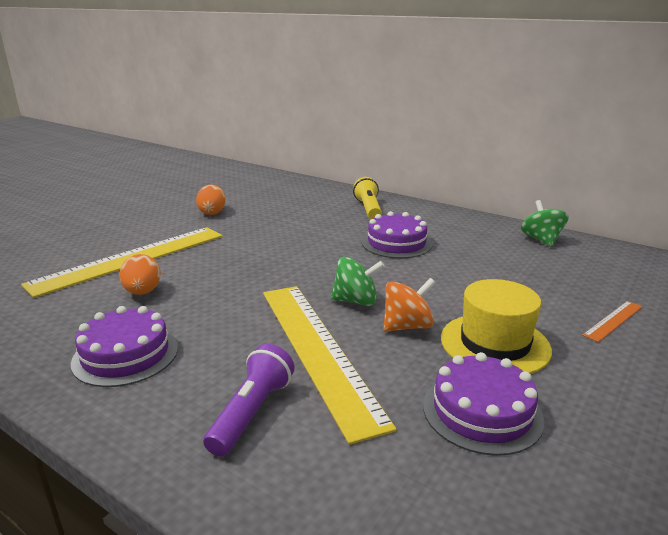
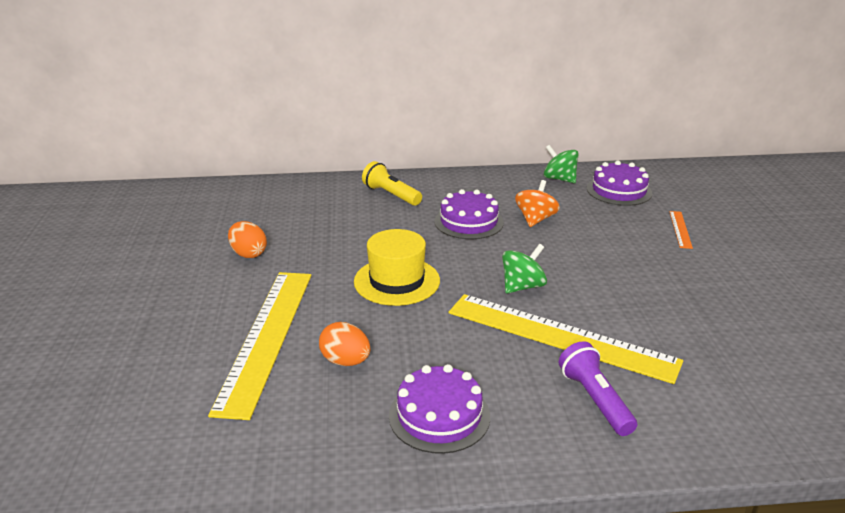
camera: 40 degrees left, 5 degrees up
orange spinning top [383,278,436,332] -> orange spinning top moved to [515,180,560,227]
purple cake [423,352,544,456] -> purple cake moved to [587,161,652,206]
yellow hat [441,279,552,374] -> yellow hat moved to [354,229,440,306]

